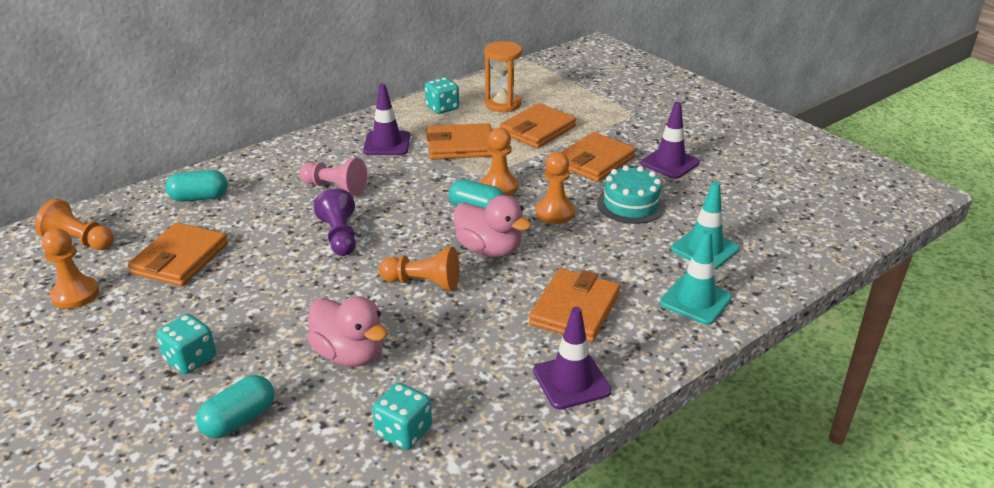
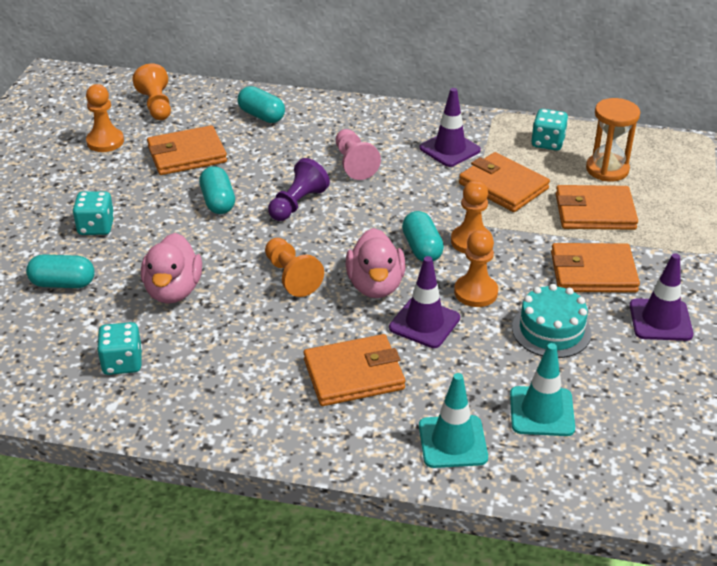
camera: 50 degrees right, 5 degrees up
purple traffic cone [533,307,612,409] -> purple traffic cone moved to [389,256,460,348]
none -> turquoise capsule [199,166,235,214]

